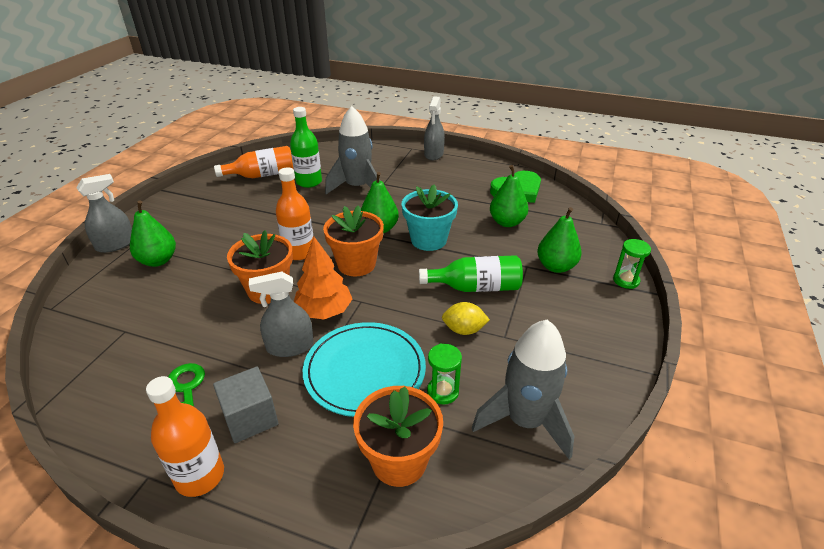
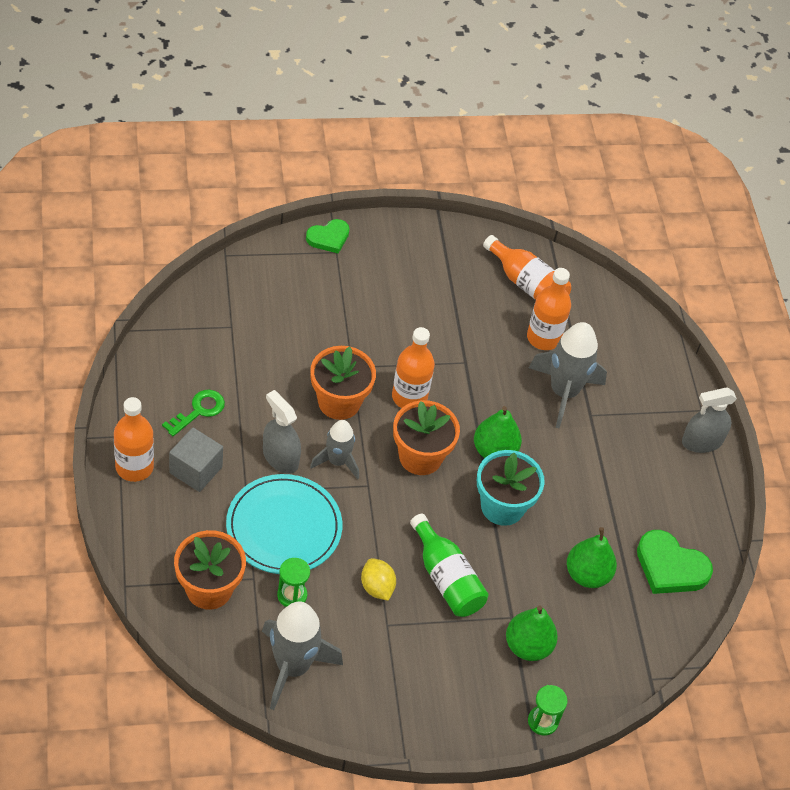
camera: 55 degrees right, 15 degrees up
grey spray bottle [76,174,132,253] -> green heart [306,219,350,254]
green pear [130,200,176,267] -> none
green bottle [290,107,322,188] -> orange bottle [527,268,571,350]
orange tree [294,237,352,319] -> grey rocket [310,420,359,480]

